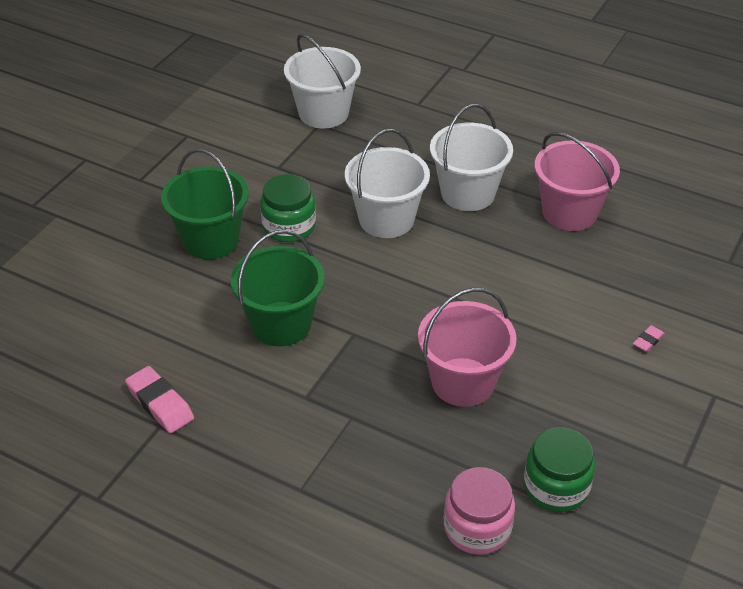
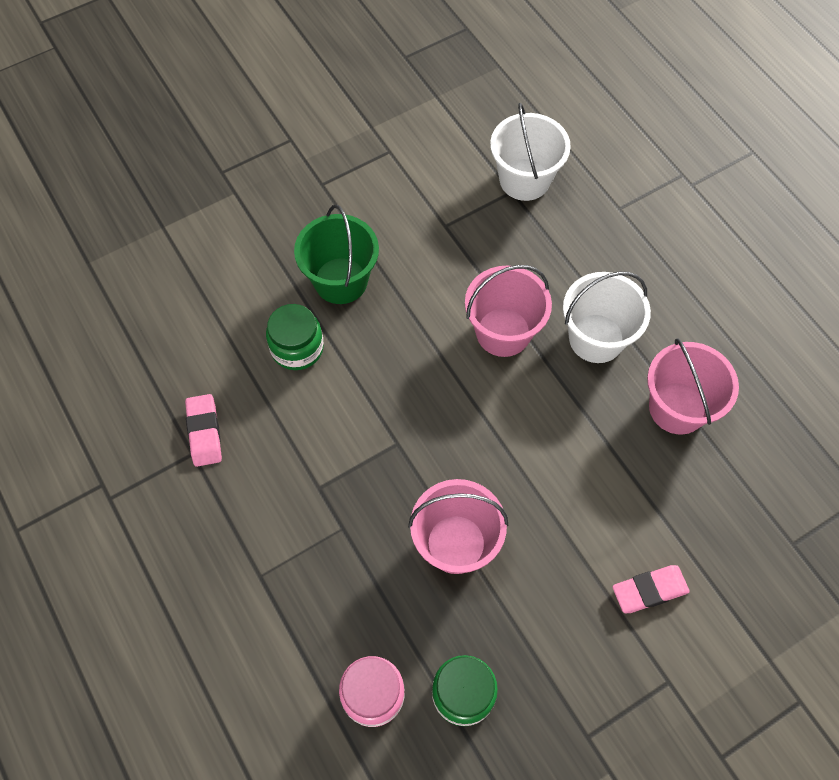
camera: 30 degrees right, 20 degrees up
green bucket [231,230,325,347] -> none
green jar [260,174,316,242] -> green jar moved to [266,304,324,370]
white bucket [345,129,430,238] -> pink bucket [465,265,552,357]
pink eraser [633,325,665,352] -> pink eraser [612,565,690,613], size x1.89

